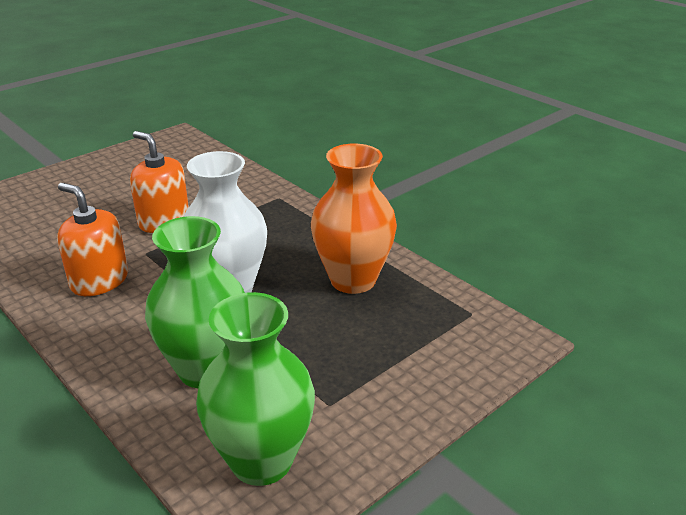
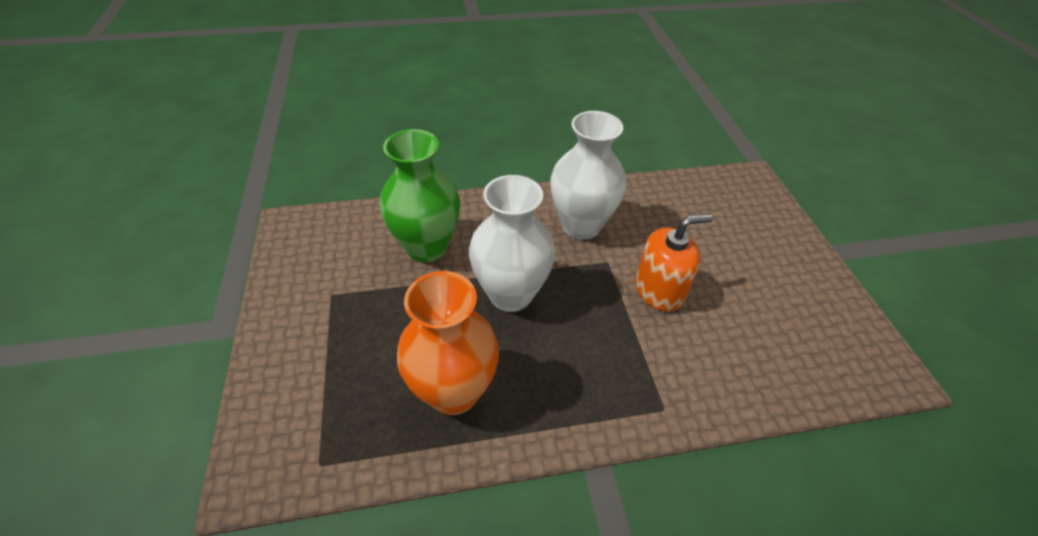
camera: 120 degrees right, 15 degrees up
orange soap dispenser [57,183,128,296] -> white vase [550,111,626,240]
green vase [196,292,315,486] -> none

